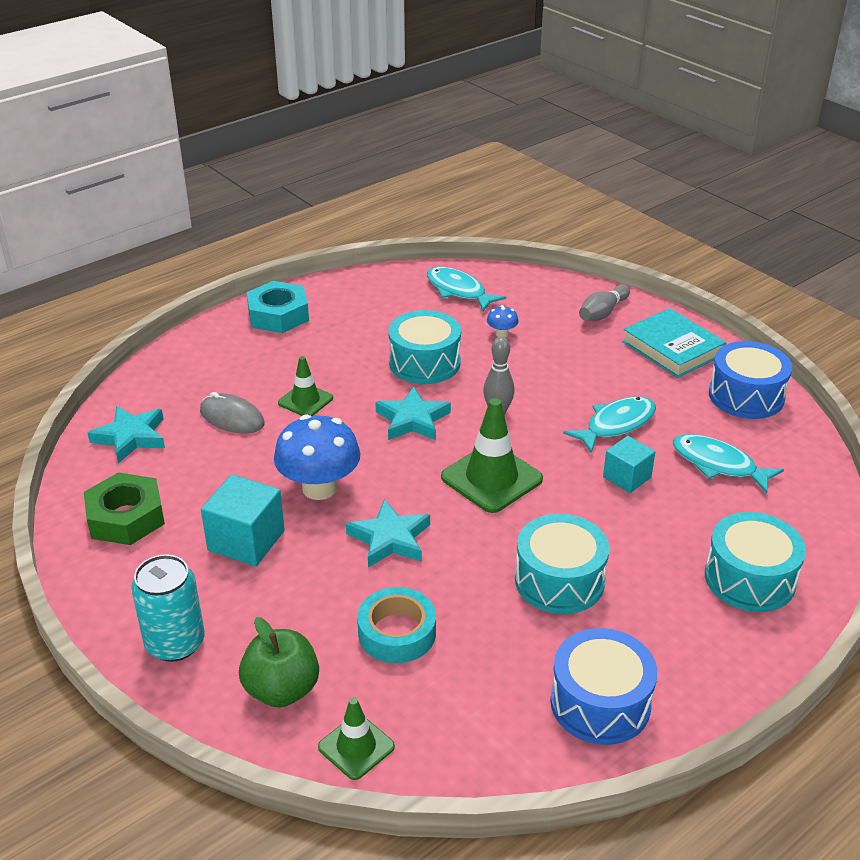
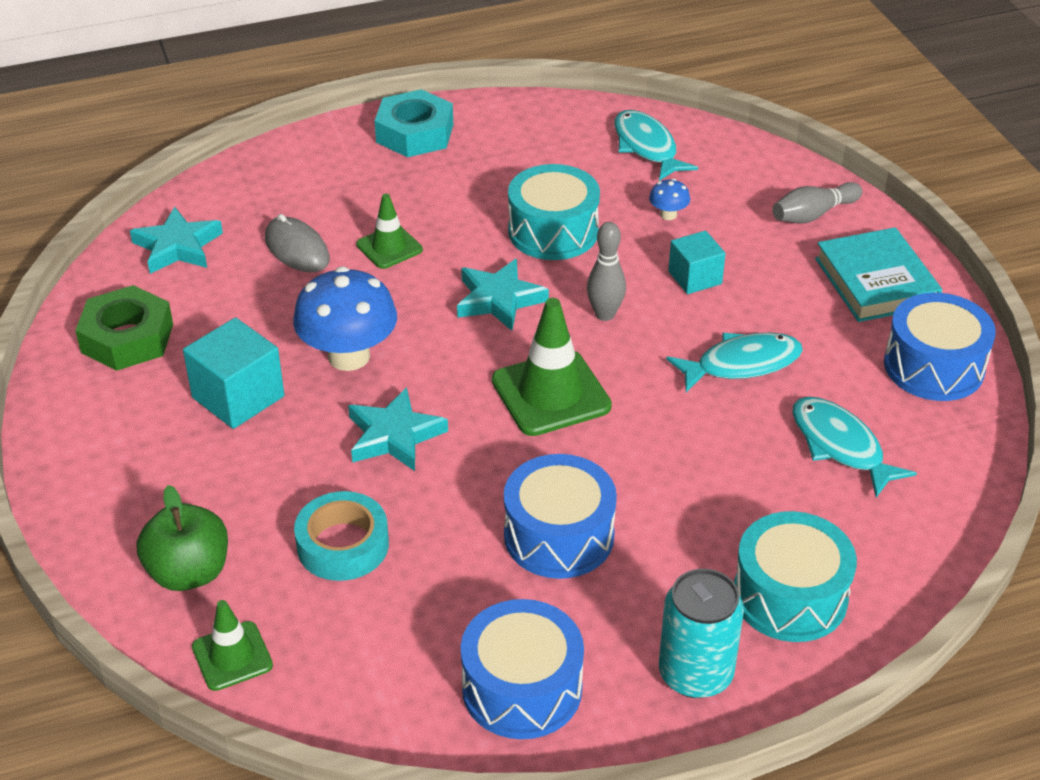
camera: 20 degrees right, 5 degrees up
turquoise can [131,554,205,662] -> turquoise can moved to [659,569,744,698]
turquoise drum [515,514,609,614] -> blue drum [504,454,617,579]
turquoise cube [603,436,655,493] -> turquoise cube moved to [668,231,726,294]

